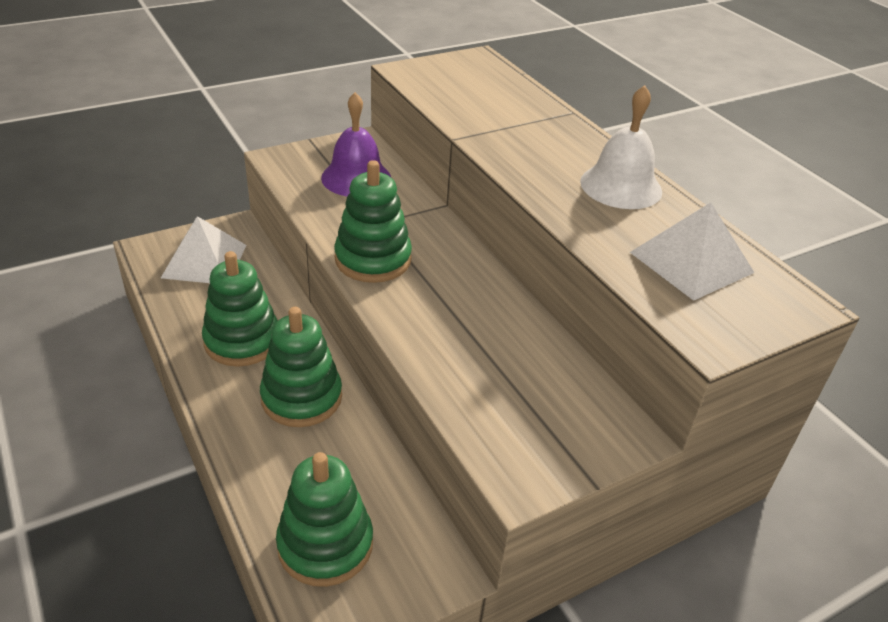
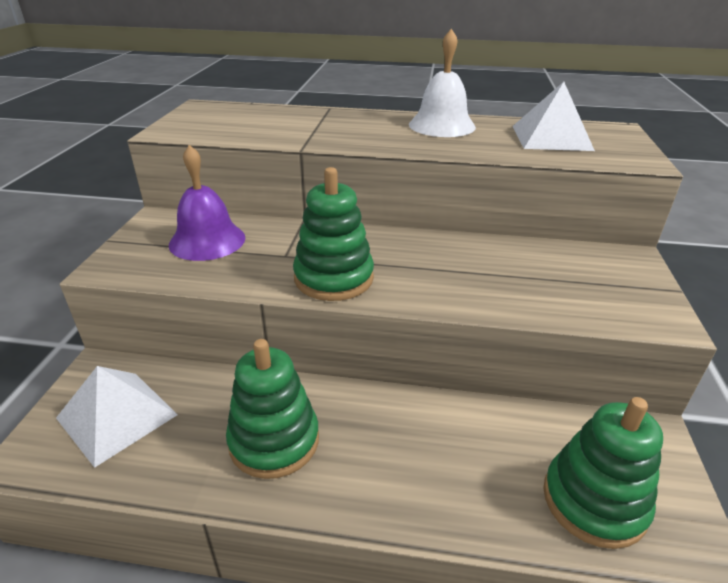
camera: 50 degrees left, 5 degrees down
green stacking toy [260,307,342,427] -> none

